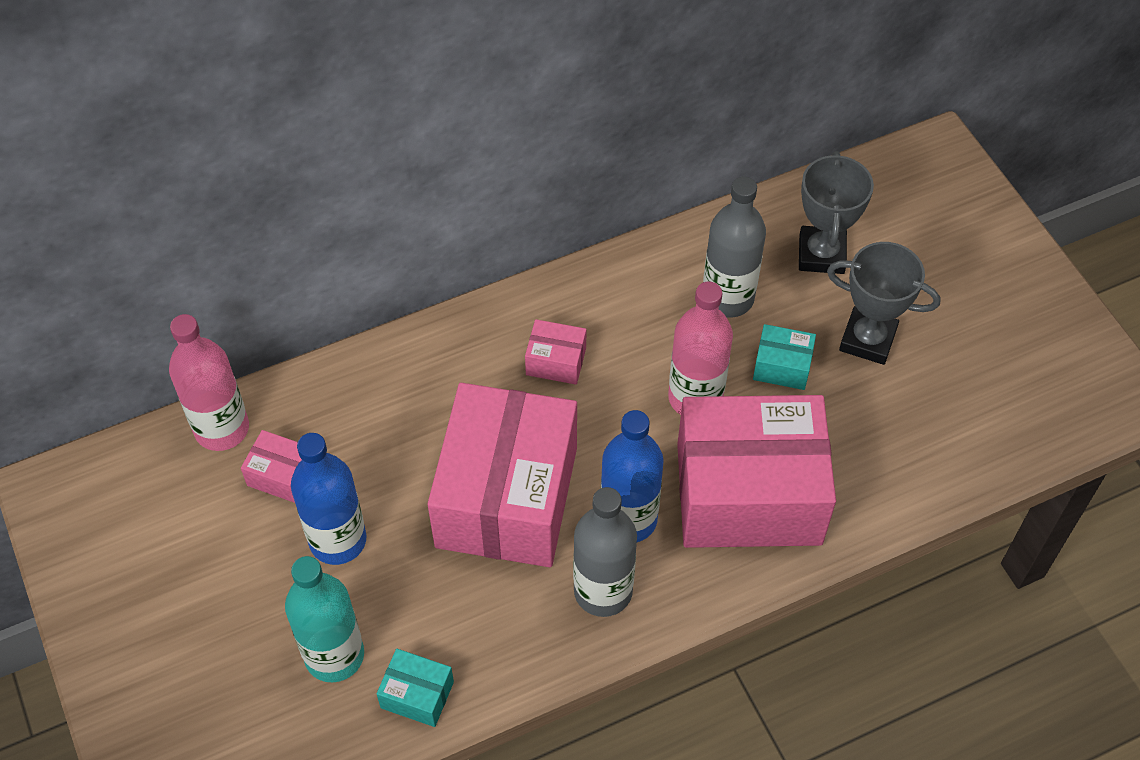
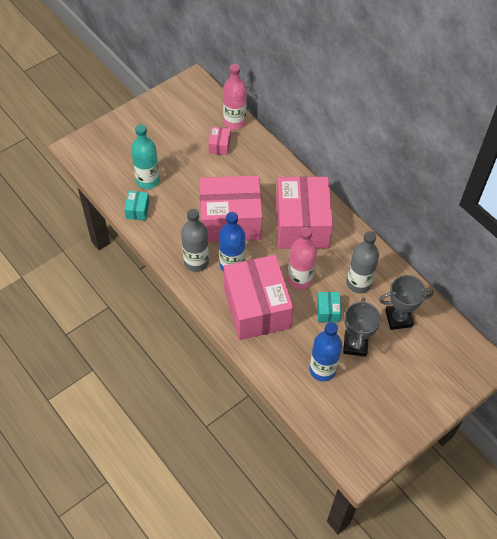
camera: 75 degrees right, 0 degrees up
blue bottle [291,433,367,565] -> blue bottle moved to [310,322,342,381]
pink box [525,319,586,385] -> pink box [276,176,333,249], size x2.50

